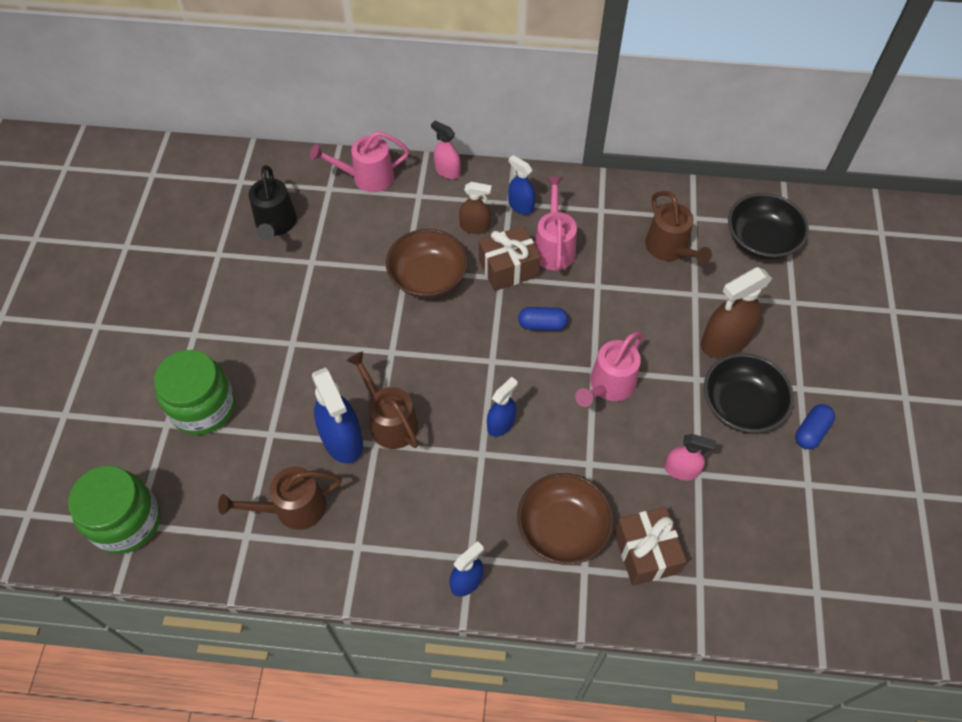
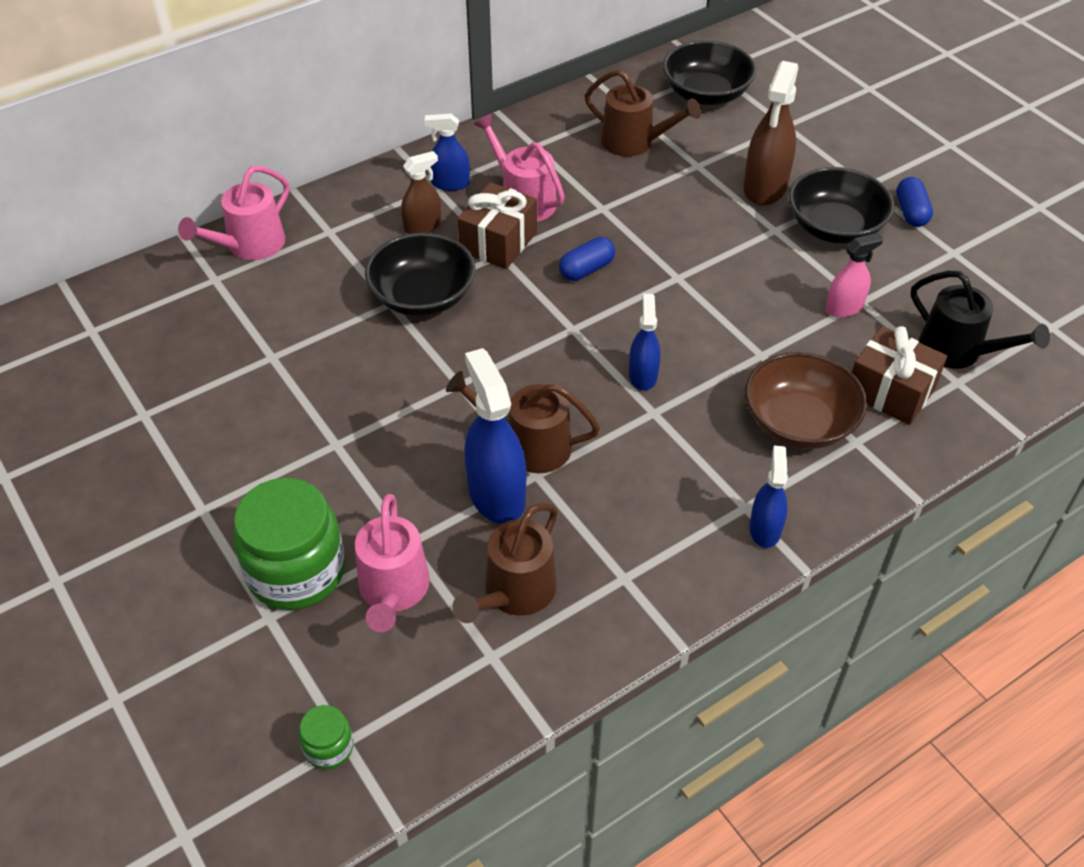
camera: 40 degrees left, 10 degrees down
green jar [68,466,161,554] -> green jar [299,705,354,769], size x0.45
black watering can [248,165,297,241] -> black watering can moved to [911,271,1050,368]
blue spray bottle [312,367,363,464] -> blue spray bottle turned 135 degrees counterclockwise [464,348,526,524]
brown bowl [386,229,468,298] -> black bowl [365,233,476,316]
pink spray bottle [431,121,461,179] -> none
pink watering can [575,331,643,407] -> pink watering can moved to [355,494,430,632]

